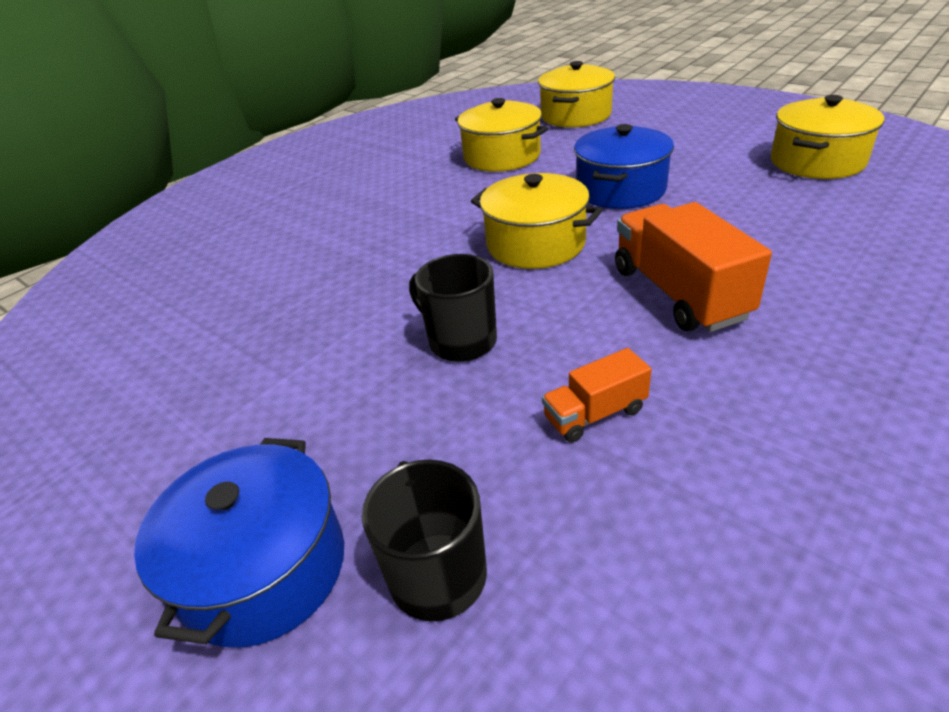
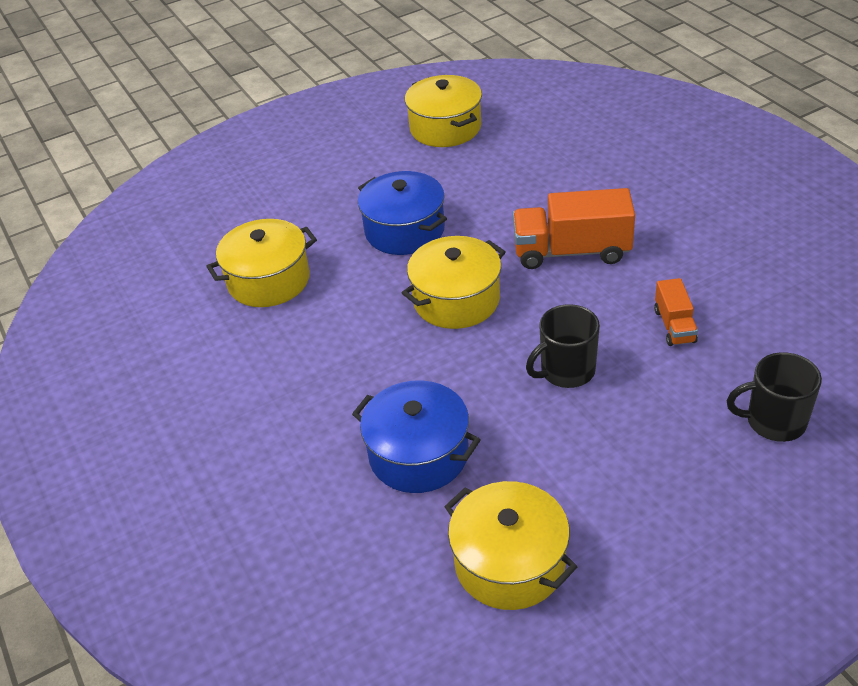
camera: 70 degrees left, 5 degrees up
blue pot [134,438,344,648] -> blue pot moved to [352,380,480,493]
yellow pot [538,61,615,128] -> yellow pot moved to [444,481,577,610]

